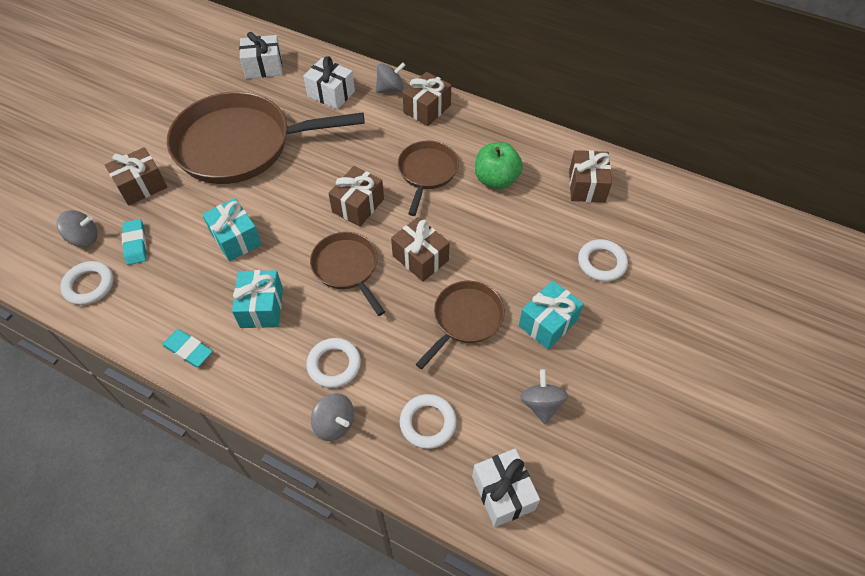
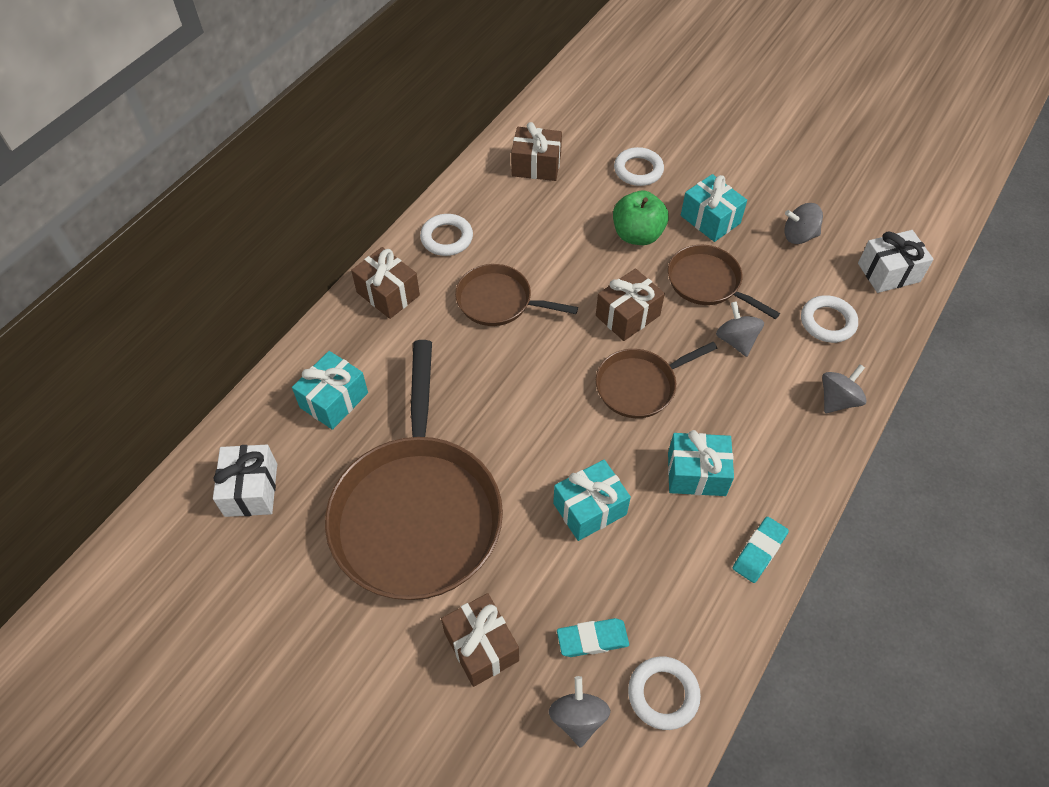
camera: 85 degrees left, 0 degrees up
white gift [303,56,355,110] -> turquoise gift [292,351,368,430]
white ring [306,338,361,388] -> white ring moved to [420,214,473,256]
brown gift [328,166,384,227] -> none
grey spinning top [376,62,406,93] -> grey spinning top moved to [716,301,764,357]
green apple [475,142,523,189] -> green apple moved to [613,191,669,245]

